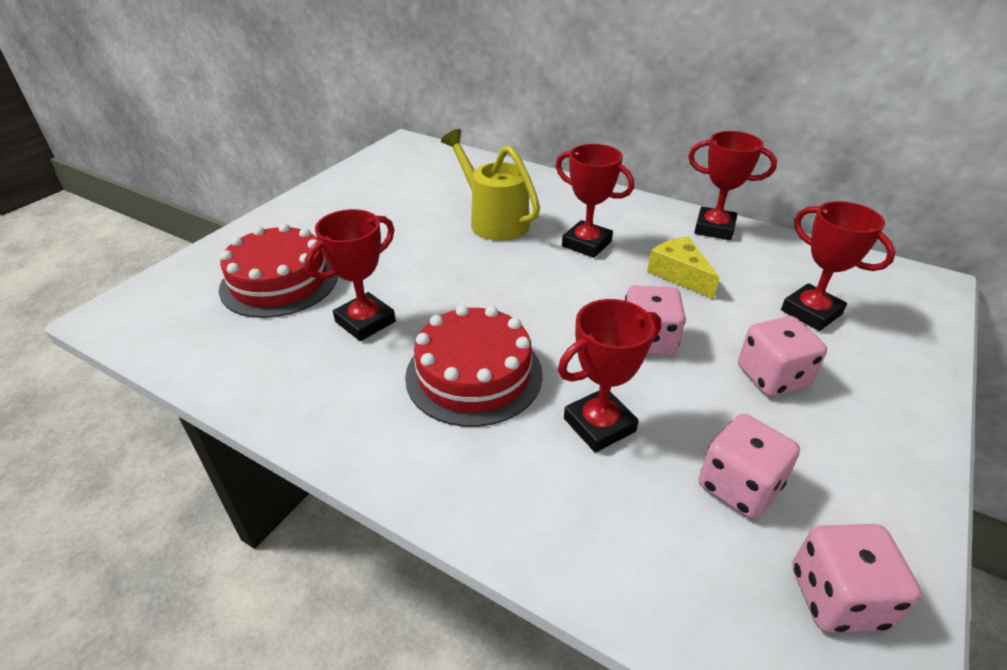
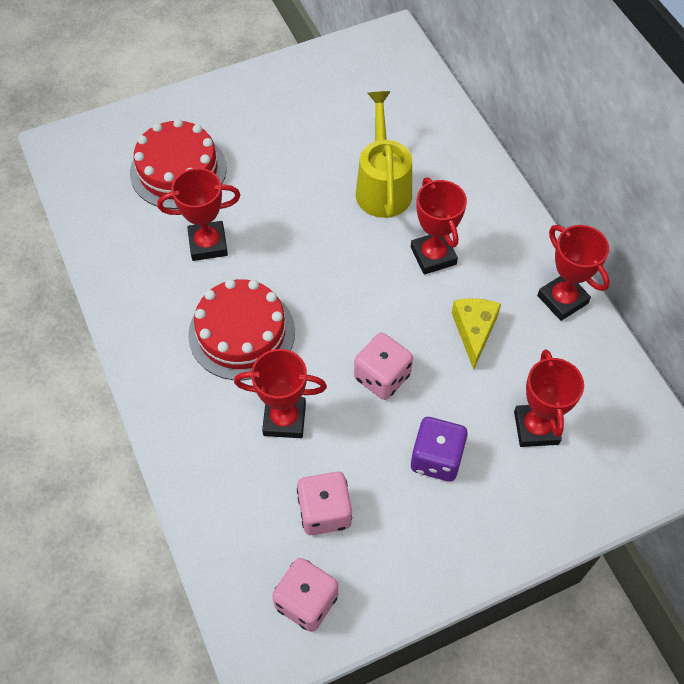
camera: 35 degrees right, 20 degrees up
pink dice [738,316,827,396] -> purple dice [411,417,468,482]

